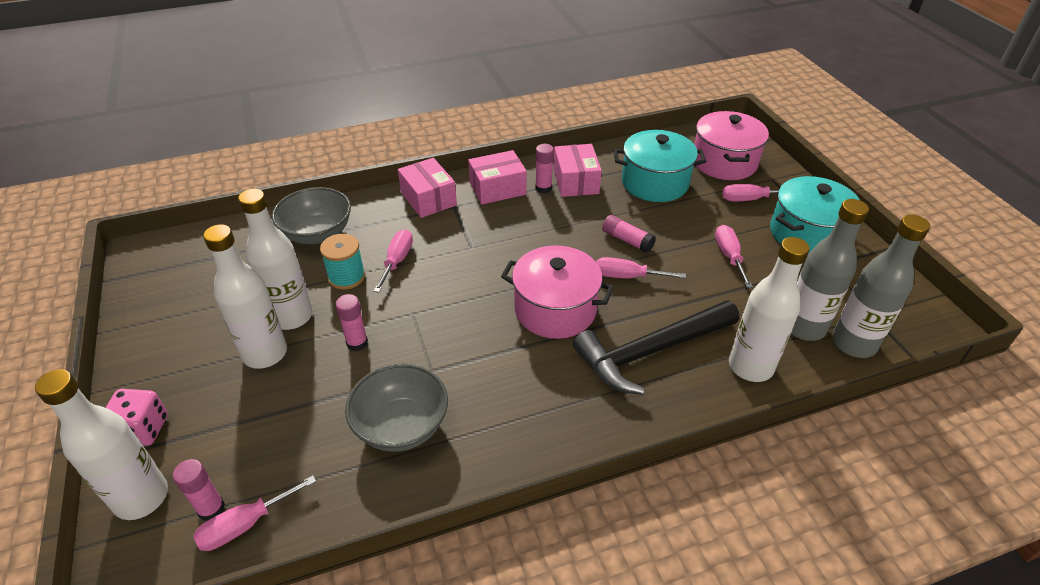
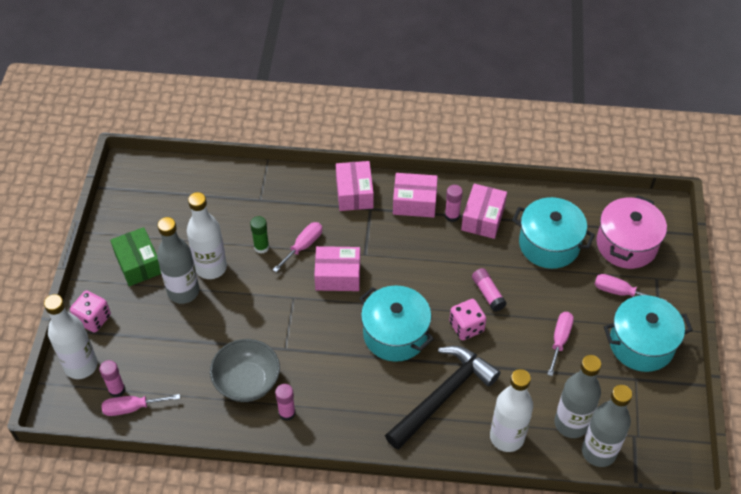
camera: 25 degrees right, 10 degrees up
white bottle [203,224,287,369] -> grey bottle [157,217,199,304]
grey bowl [272,187,351,244] -> none
turquoise spool [320,234,365,290] -> green glue stick [250,216,269,254]
pink glue stick [335,294,368,351] -> pink glue stick moved to [275,384,295,421]
pink pot [501,246,614,339] -> turquoise pot [359,285,434,362]
black hammer [573,300,739,395] -> black hammer turned 135 degrees clockwise [385,346,500,450]
pink screwdriver [596,257,686,279] -> pink dice [449,299,486,340]
none -> green box [110,227,161,286]
none -> pink box [314,246,360,291]

